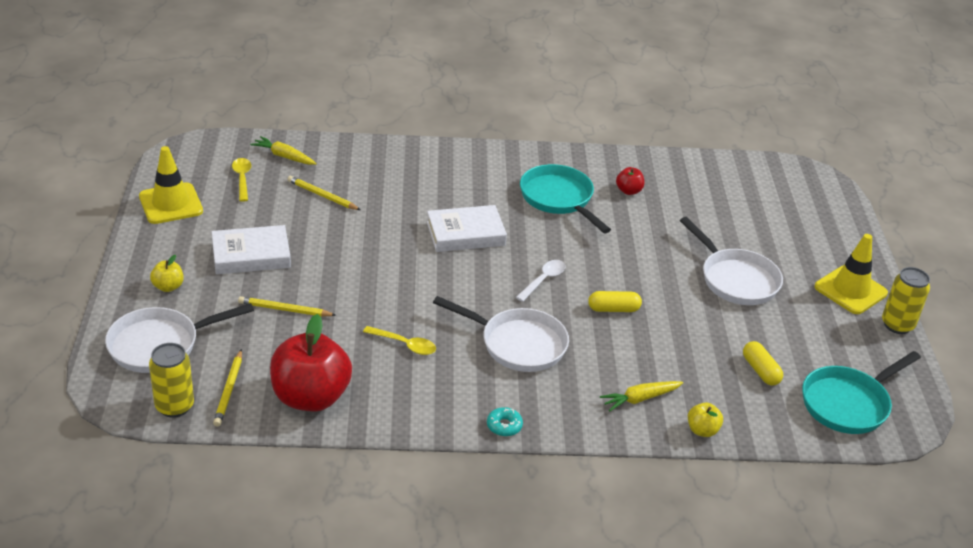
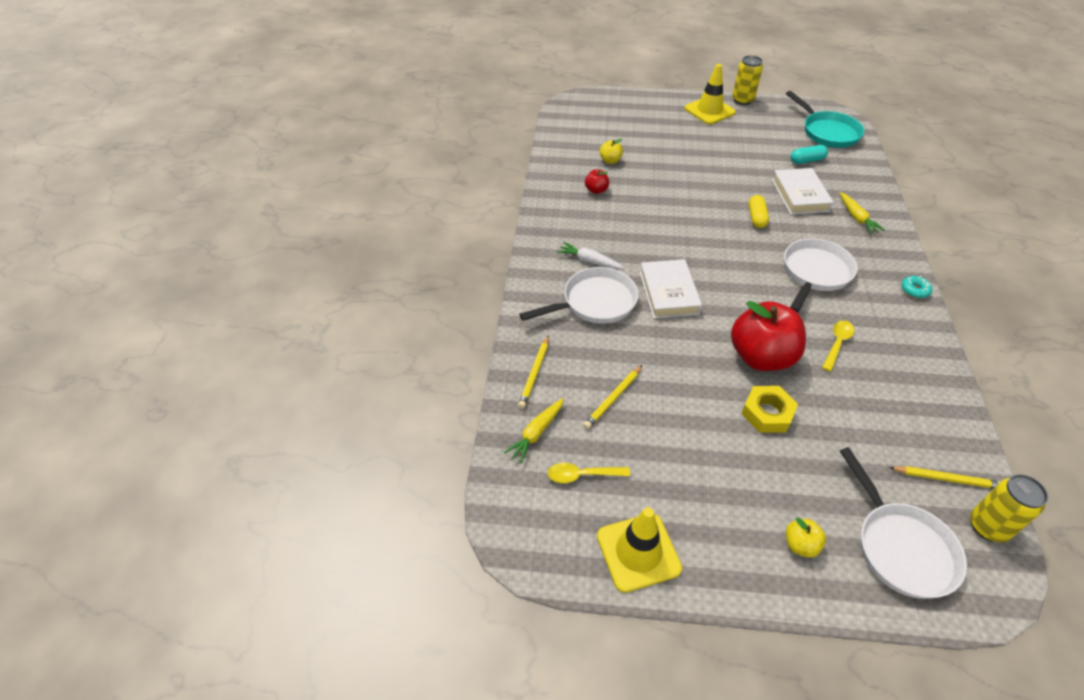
camera: 80 degrees left, 10 degrees up
white book [212,225,291,274] -> white book moved to [772,168,834,215]
yellow pencil [238,296,336,317] -> yellow pencil moved to [518,335,549,408]
red apple [270,314,352,411] -> red apple moved to [731,301,806,371]
white spoon [516,260,566,302] -> none
turquoise pan [520,164,611,233] -> none
white pan [680,217,783,305] -> white pan moved to [519,267,638,324]
yellow apple [688,403,723,437] -> yellow apple moved to [600,139,623,164]
yellow capsule [743,341,783,385] -> turquoise capsule [791,145,828,164]
none -> white carrot [557,242,625,269]
none -> yellow nut [741,386,798,433]

